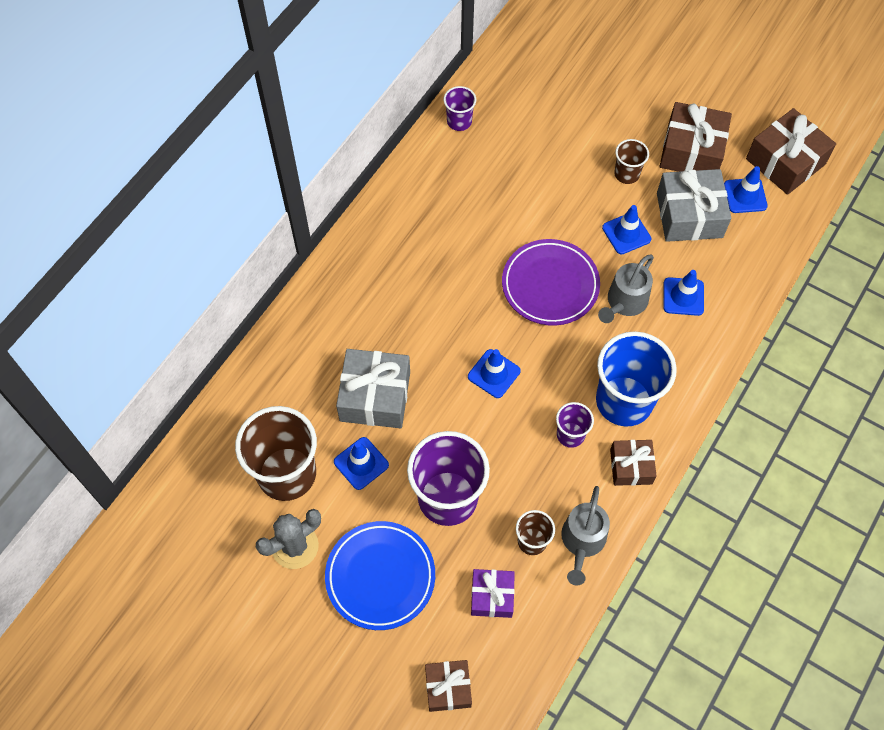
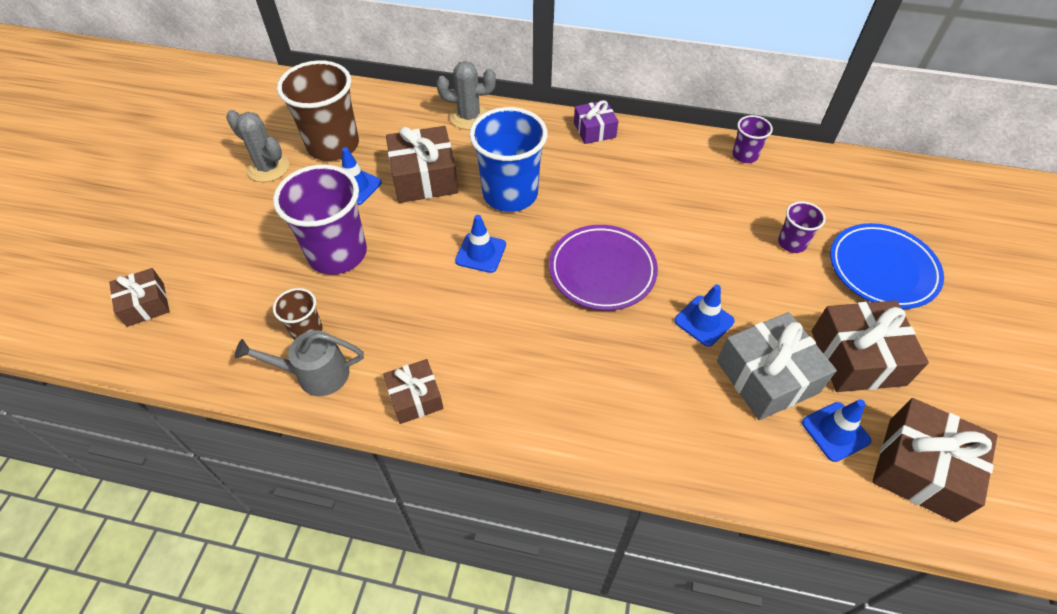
camera: 70 degrees right, 10 degrees down
blue plate [325,521,435,630] -> blue plate moved to [830,223,944,309]
grey gift [336,349,410,428] -> brown gift [386,126,458,203]
purple gift [471,569,515,618] -> purple gift moved to [574,100,618,144]
purple cup [556,402,594,448] -> purple cup moved to [778,201,826,253]
blue cup [596,331,677,427] -> blue cup moved to [469,107,547,212]
grey watering can [598,255,654,323] -> none
brown cup [614,139,649,184] -> none
blue traffic cone [663,270,704,316] -> none
none -> grey cactus [436,61,496,130]

